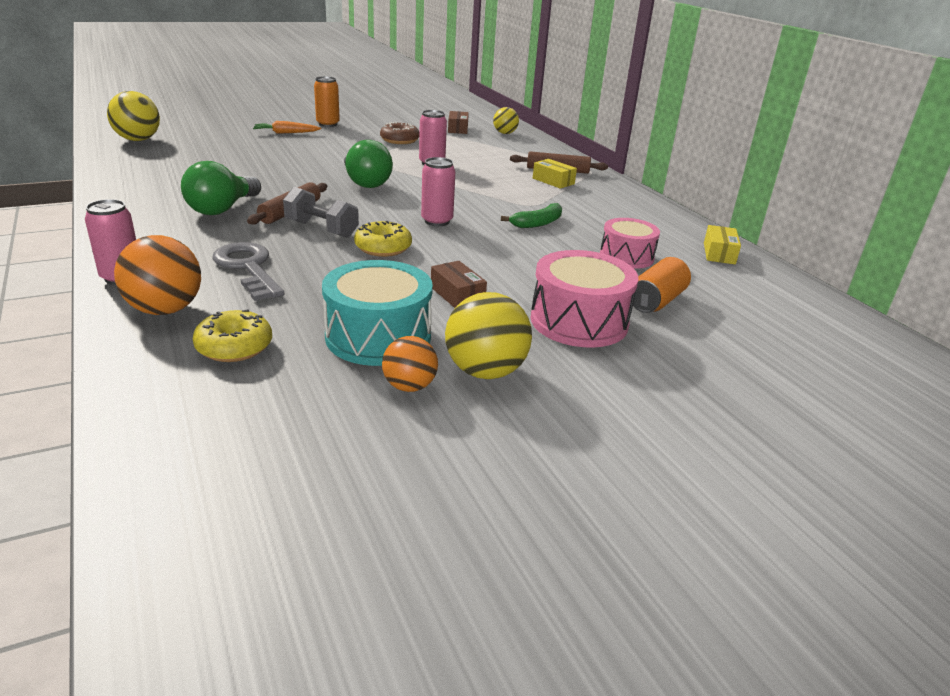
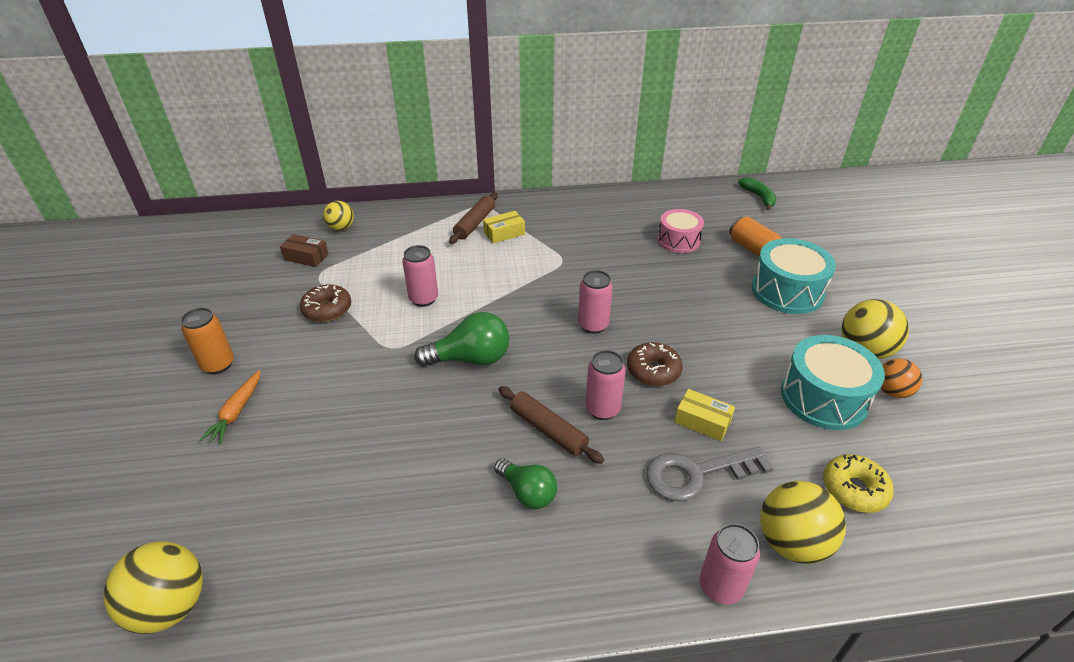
camera: 70 degrees left, 10 degrees up
orange ball [114,235,201,315] -> yellow ball [760,481,846,564]
green light bulb [181,161,261,215] -> green light bulb [494,459,557,509], size x0.66
grey dumbbell [283,187,359,238] -> pink can [585,350,626,420]
yellow donut [354,221,412,257] -> brown donut [627,342,683,386]
brown box [431,261,487,308] -> none
green banana [501,203,562,228] -> green banana moved to [738,177,776,210]
pink drum [531,250,639,348] -> turquoise drum [751,238,836,314]
yellow box [704,225,741,264] -> yellow box moved to [675,389,735,441]

